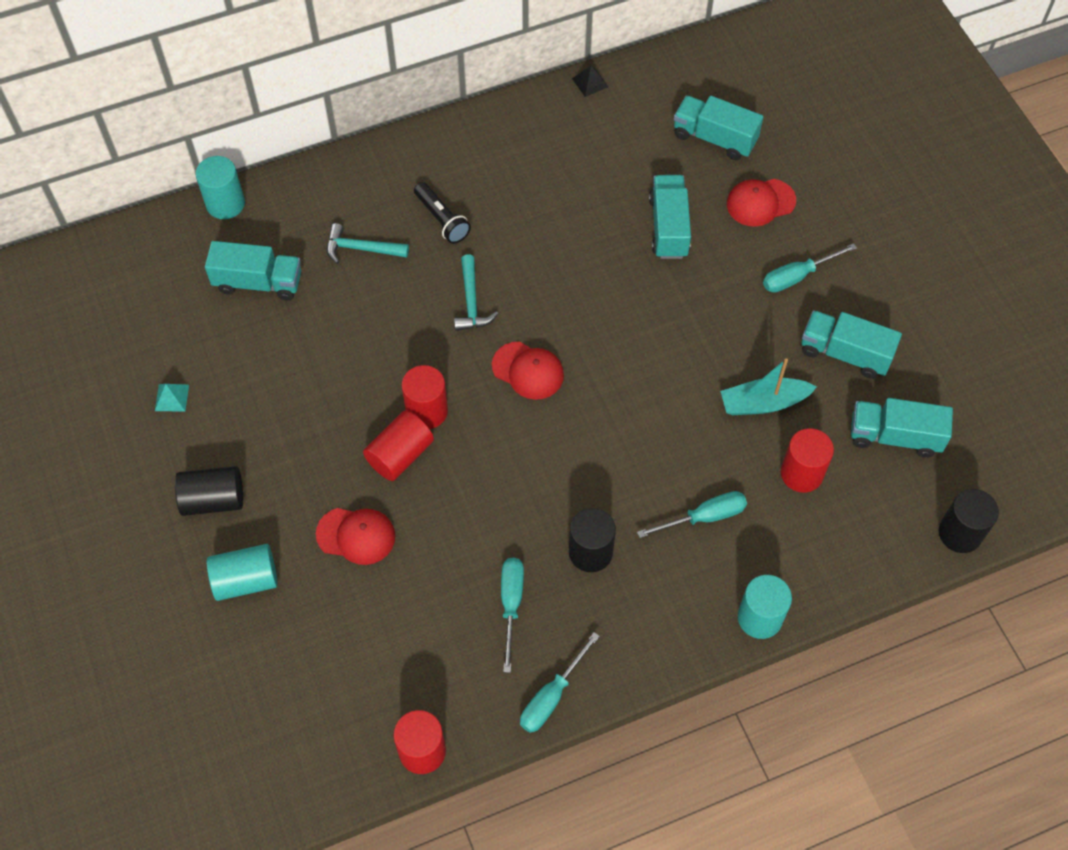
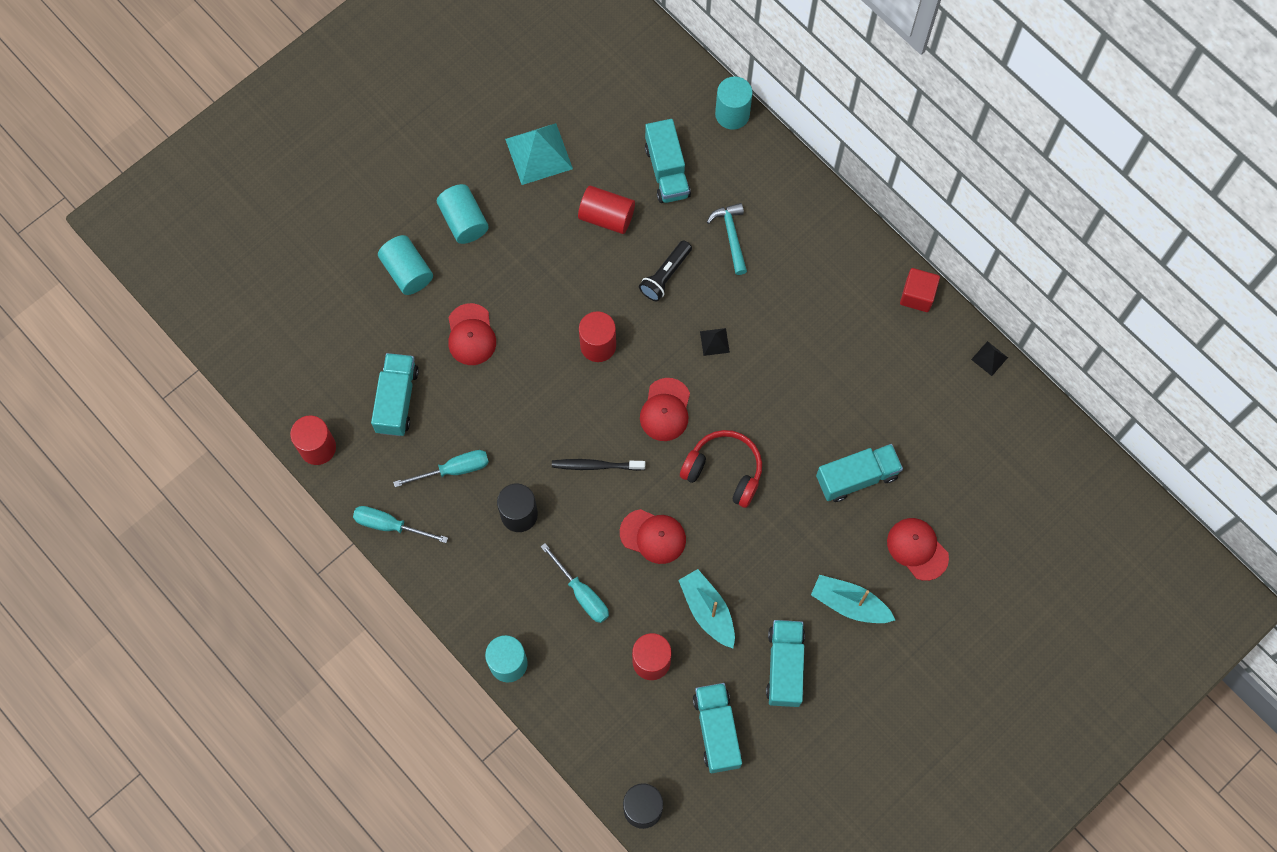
camera: 70 degrees right, 10 degrees up
turquoise pyramid [155,384,189,412] -> turquoise pyramid [505,123,573,185], size x2.11
black cylinder [175,466,243,516] -> turquoise cylinder [437,184,489,244]
red cylinder [363,410,434,481] -> red cylinder moved to [578,186,635,234]
black flashlight [414,182,471,244] -> black flashlight moved to [639,240,692,302]
turquoise hammer [454,254,498,331] -> black pyramid [700,328,730,356]
turquoise truck [674,96,763,160] -> turquoise truck moved to [371,353,419,436]
turquoise screwdriver [763,243,857,293] -> turquoise boat [811,575,895,623]
none -> black toothbrush [552,459,645,471]
none -> red cap [620,509,686,564]
none -> red headphones [680,430,762,508]
none -> red cube [900,268,940,312]

